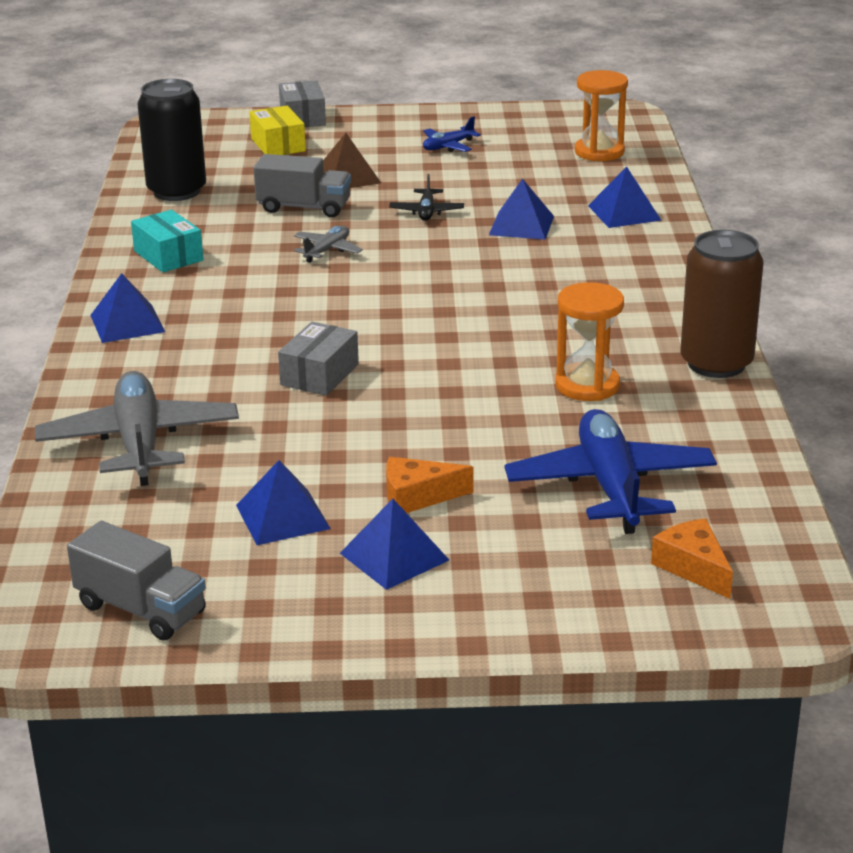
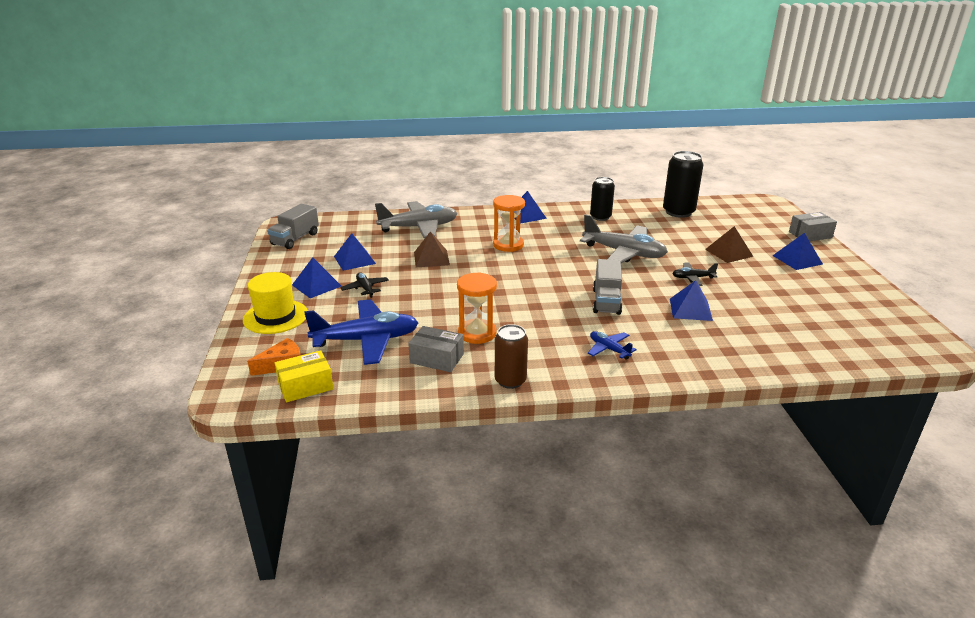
camera: 85 degrees right, 0 degrees up
turquoise box [131,210,204,272] -> black can [590,177,615,221]
yellow box [249,106,306,155] -> yellow box moved to [275,350,333,402]
grey truck [254,154,351,218] -> grey truck moved to [593,259,622,315]
grey box [278,322,359,396] -> grey box moved to [408,326,464,372]
grey plane [294,226,363,263] -> grey plane [580,214,668,263], size x2.12
orange cheese [386,457,473,513] -> black plane [340,272,389,298]
blue plane [423,116,481,152] -> blue plane moved to [588,331,637,359]
orange hourglass [575,70,628,161] -> orange hourglass moved to [493,195,525,252]
blue pyramid [588,167,661,228] -> blue pyramid moved to [772,233,823,270]
brown can [680,230,763,378] -> brown can [495,324,528,389], size x0.66
none -> yellow hat [243,272,308,334]
none -> brown pyramid [414,232,450,267]

